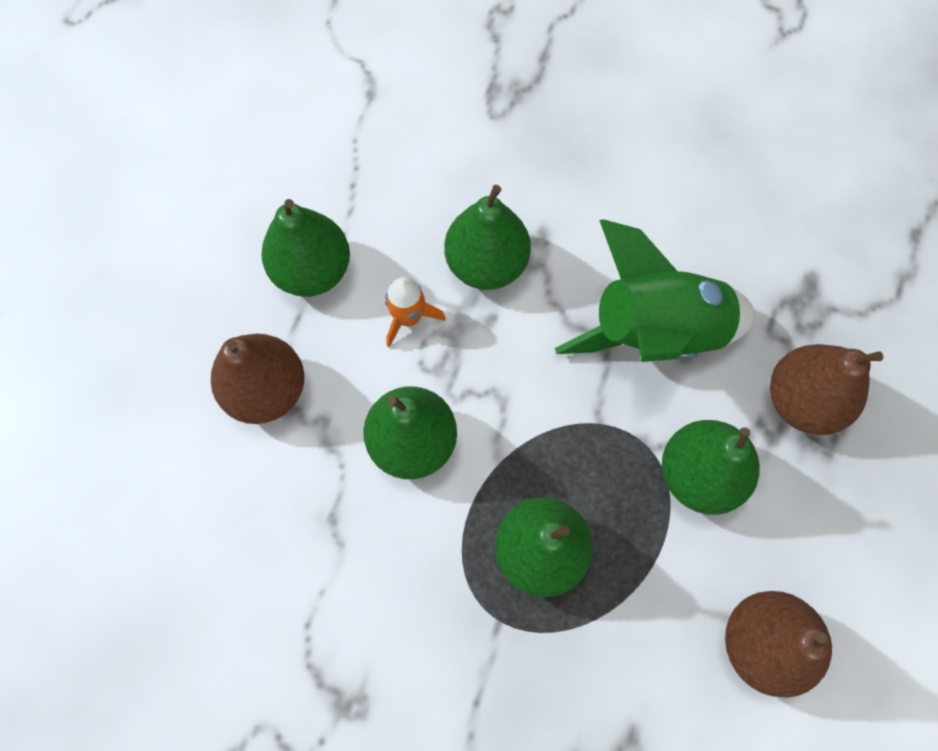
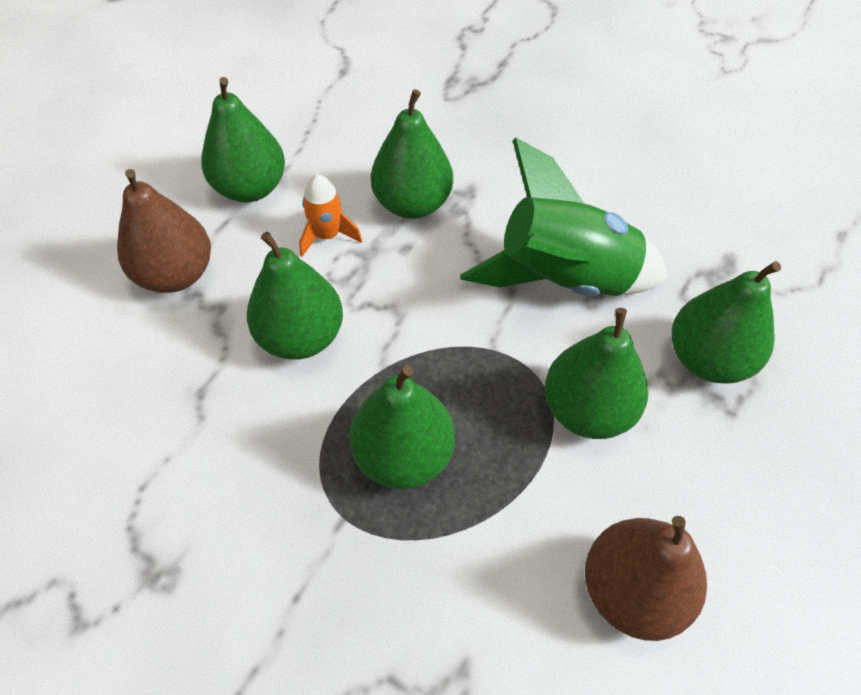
camera: 10 degrees right, 15 degrees down
brown pear [770,344,883,435] -> green pear [672,261,781,384]

